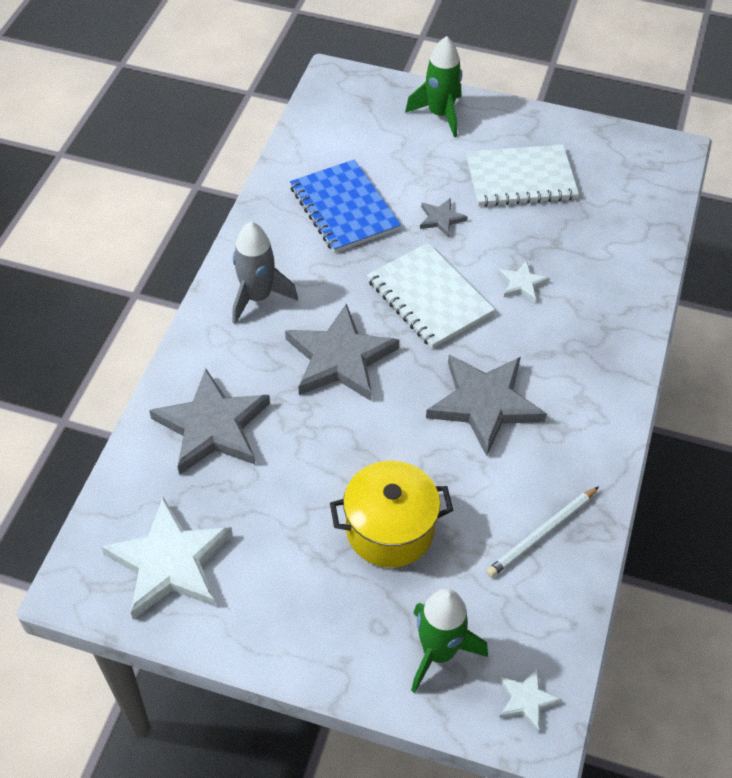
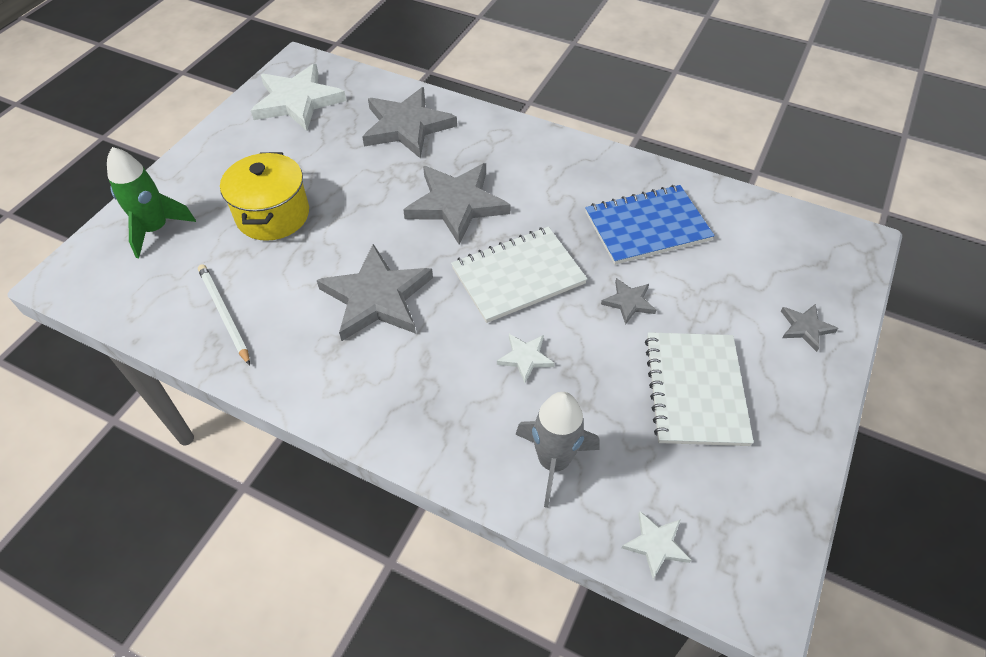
camera: 100 degrees right, 0 degrees up
grey rocket [233,222,298,324] -> grey rocket moved to [515,392,600,508]
green rocket [405,36,462,137] -> grey star [781,304,838,352]
white star [499,667,562,732] -> white star moved to [622,511,691,579]

